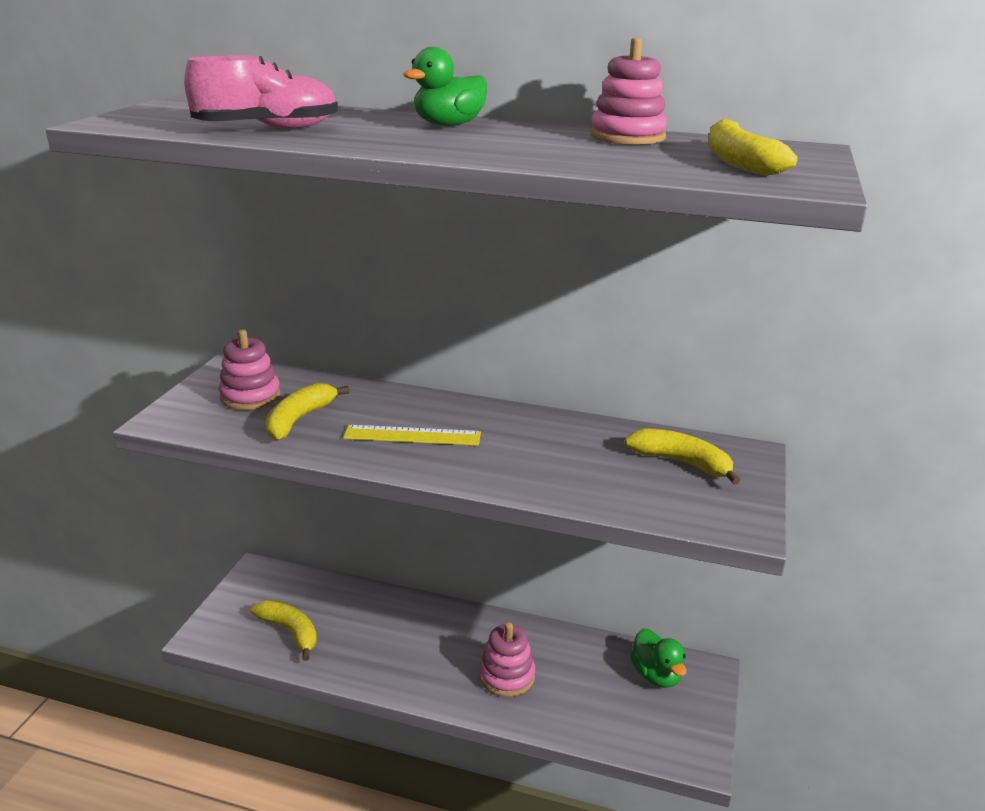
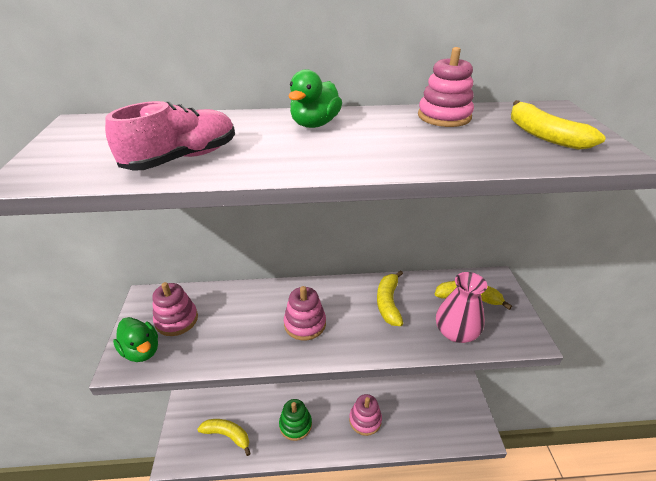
camera: 20 degrees left, 10 degrees up
yellow banana [265,383,349,441] -> yellow banana moved to [377,271,403,326]
yellow ruler [343,425,481,446] -> pink stacking toy [284,286,326,340]
green duck [630,629,687,688] -> green duck moved to [113,317,158,362]
none -> green stacking toy [279,399,312,441]
none -> pink vase [436,272,487,343]

